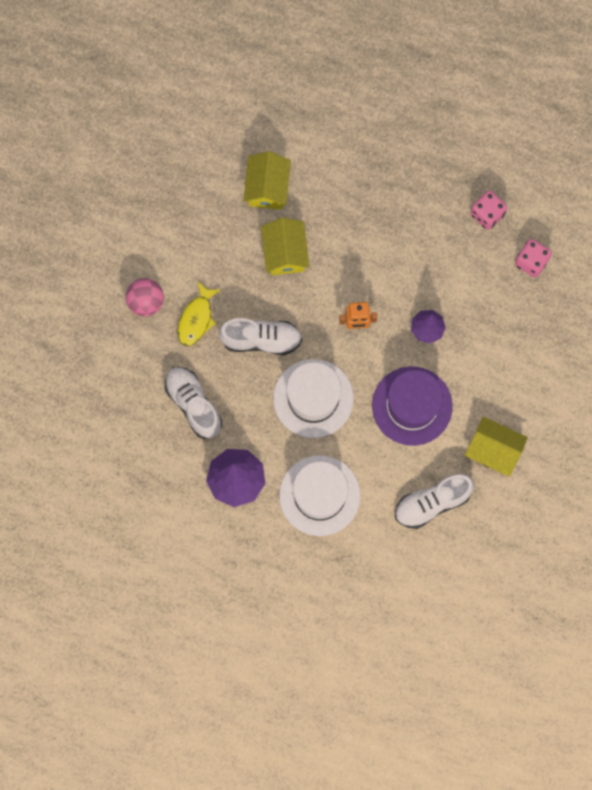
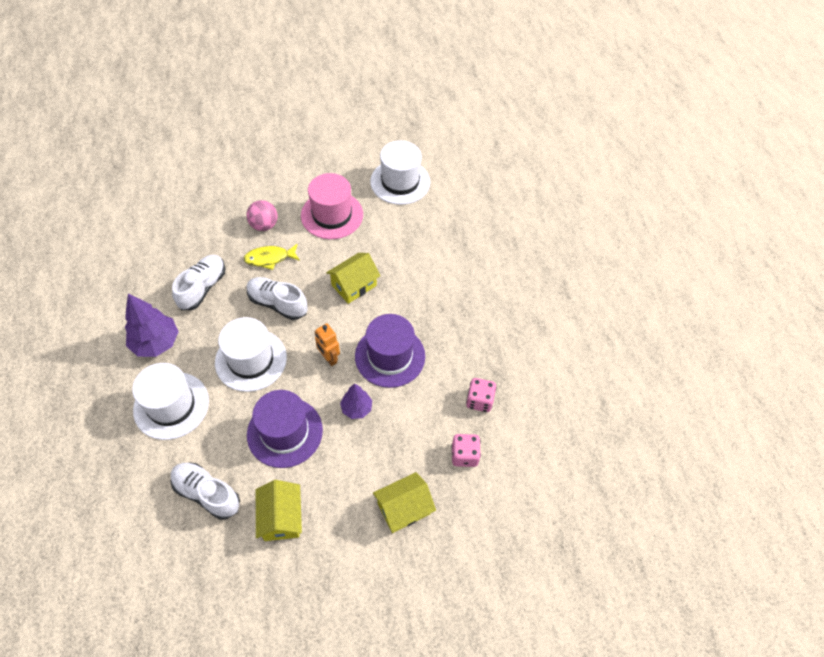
camera: 55 degrees right, 20 degrees down
white shoe [218,318,302,355] -> white shoe turned 150 degrees clockwise [247,277,308,320]
yellow house [243,151,291,210] -> yellow house moved to [373,472,436,533]
none -> pink hat [301,173,363,239]
none -> purple hat [355,314,425,388]
none -> white hat [370,141,430,205]

